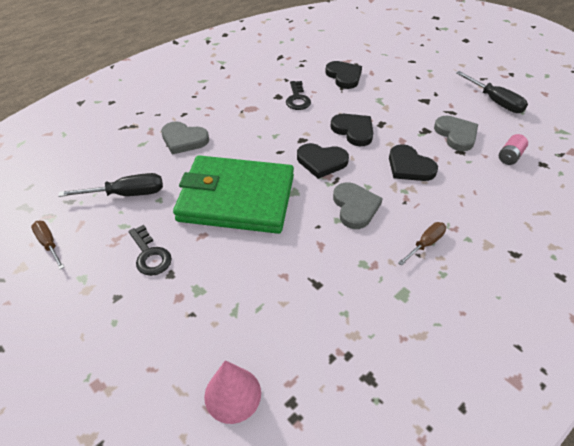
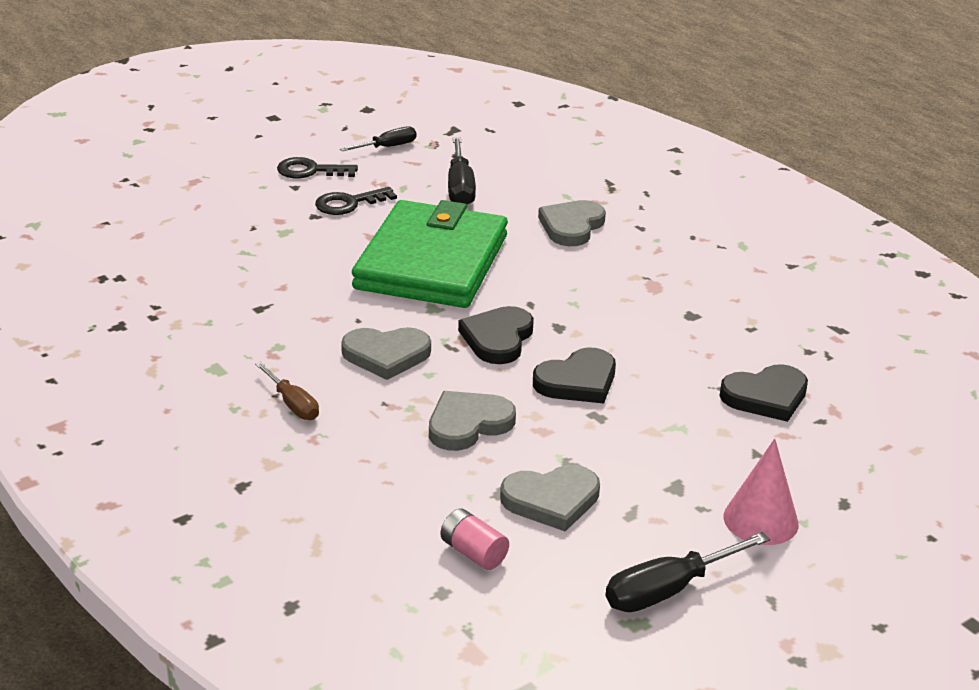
camera: 95 degrees right, 15 degrees down
brown screwdriver [31,221,64,269] -> black screwdriver [340,126,416,151]
pink cone [204,360,261,424] -> pink cone moved to [724,438,799,545]
black key [286,81,311,110] -> black key moved to [277,157,358,178]
black heart [389,144,438,181] -> grey heart [429,391,516,451]

